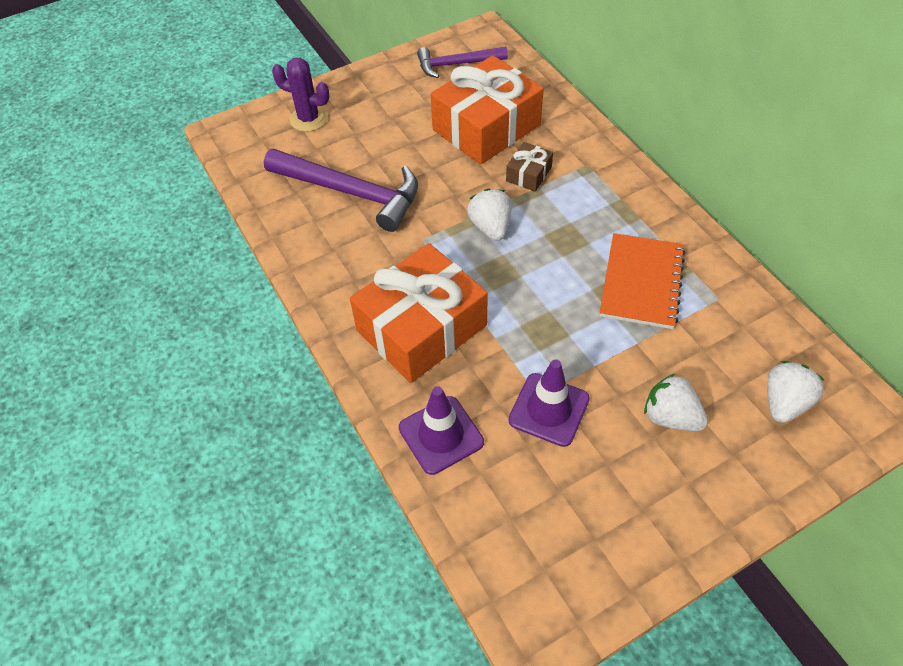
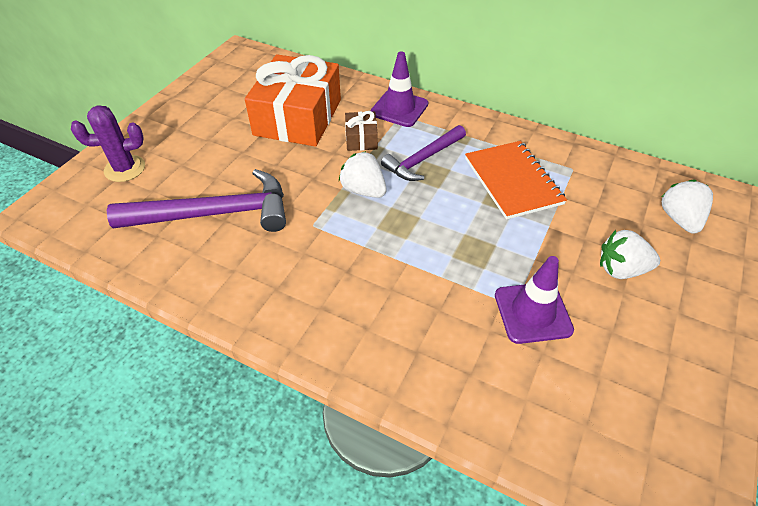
camera: 35 degrees left, 5 degrees down
orange gift [350,243,488,383] -> none
purple traffic cone [399,386,484,475] -> purple traffic cone moved to [370,52,428,127]
purple hammer [417,47,508,78] -> purple hammer moved to [381,125,466,181]

